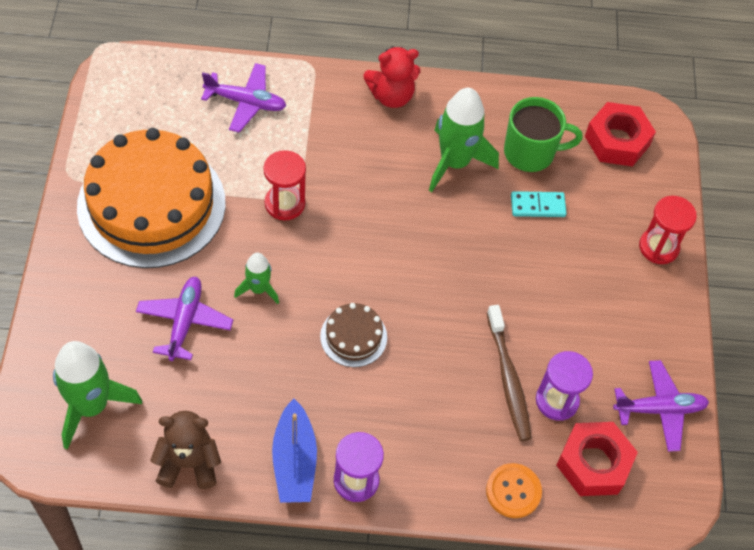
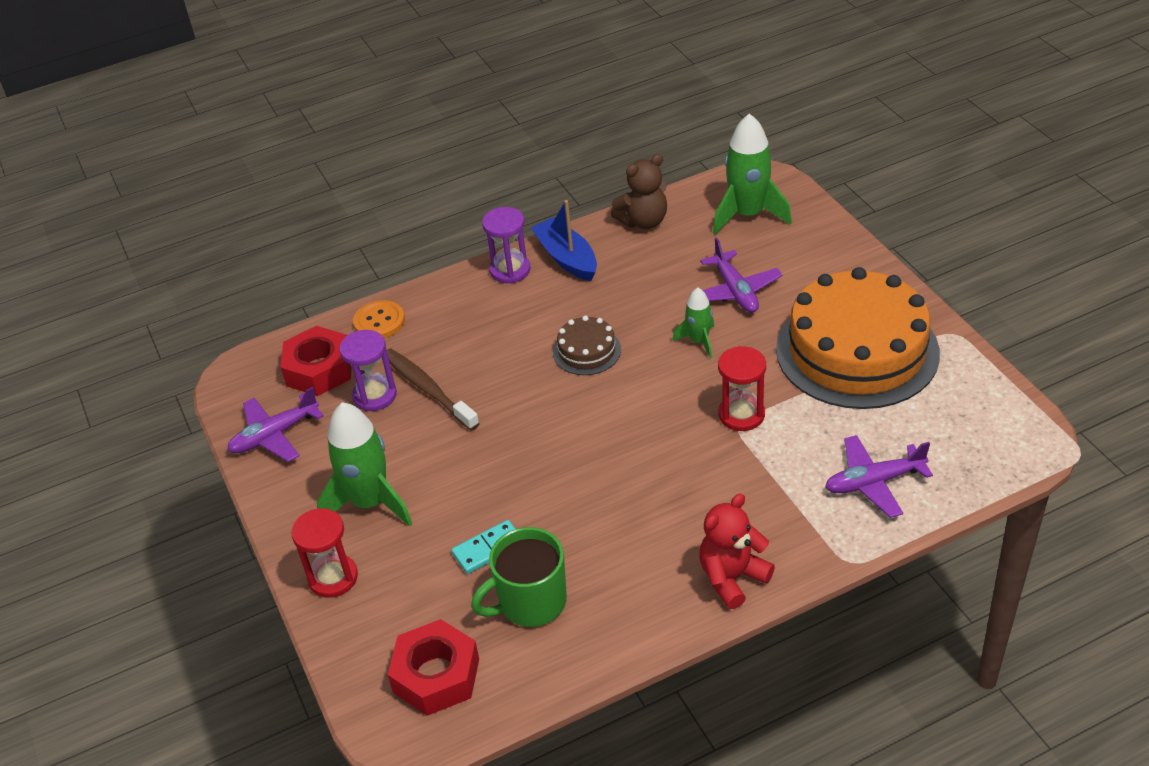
camera: 160 degrees right, 15 degrees down
green rocket [429,88,499,192] -> green rocket moved to [317,402,412,526]

